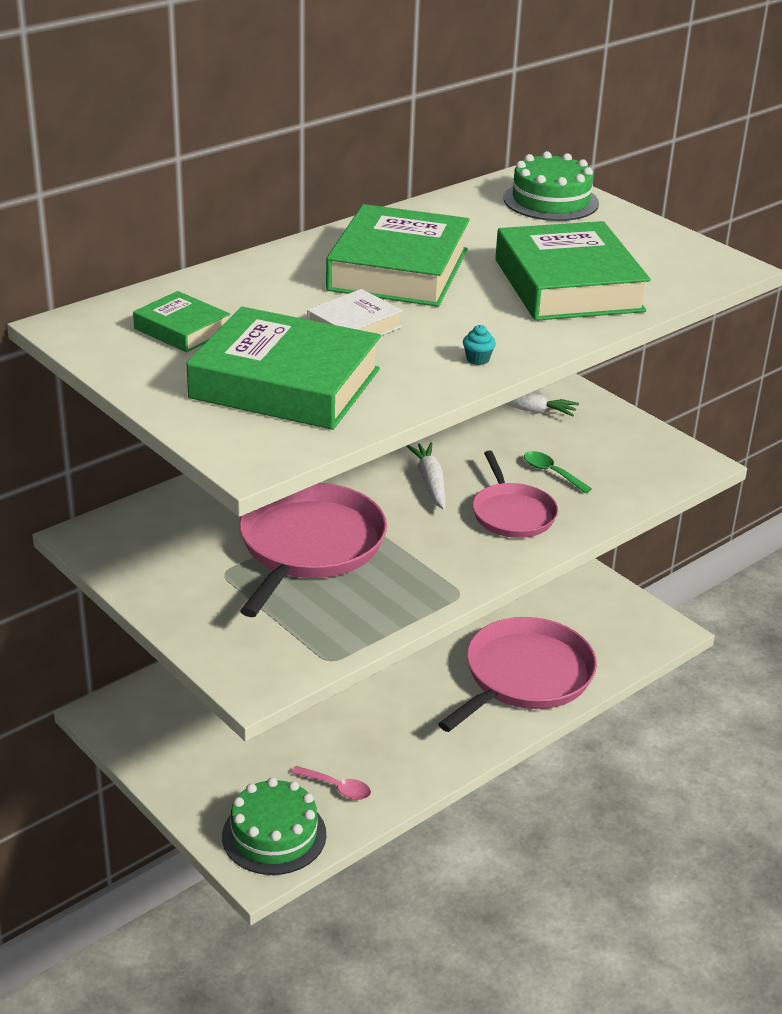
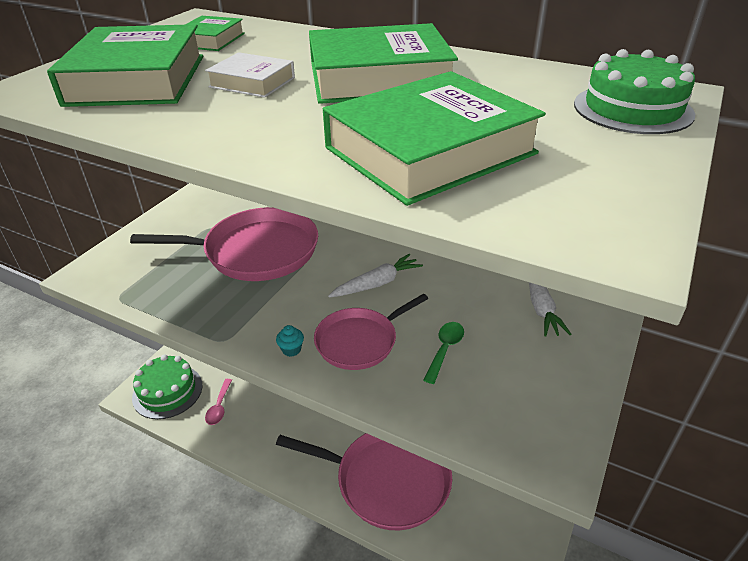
camera: 70 degrees right, 5 degrees up
turquoise cupcake [463,325,496,365] -> turquoise cupcake moved to [276,325,304,357]

